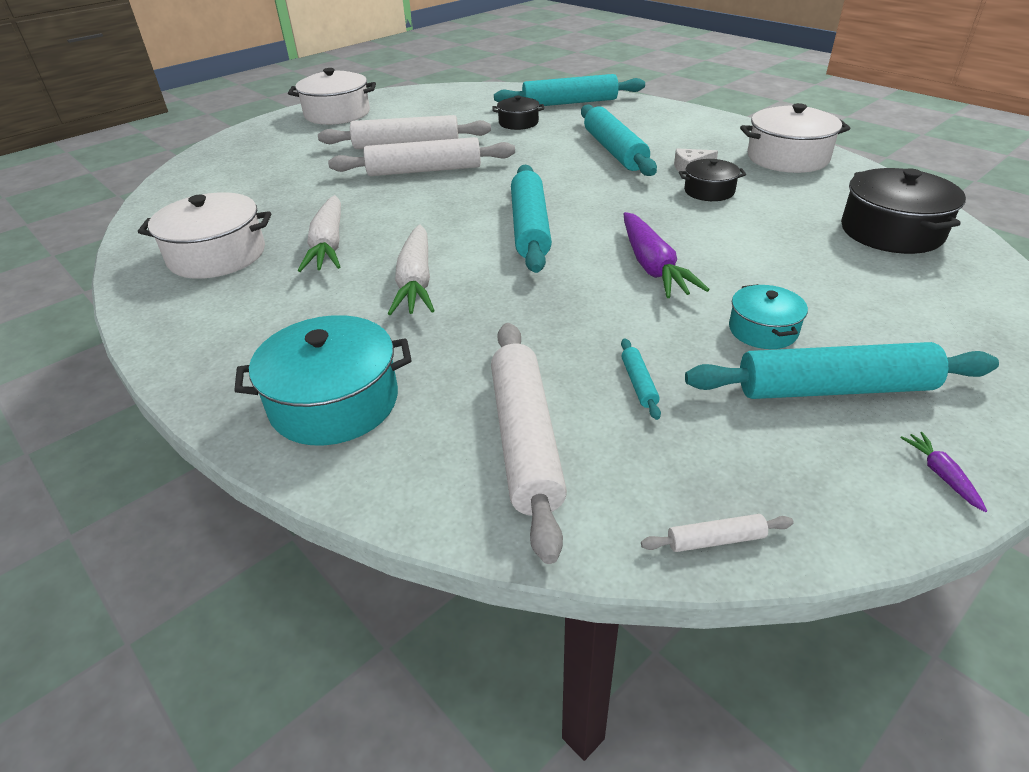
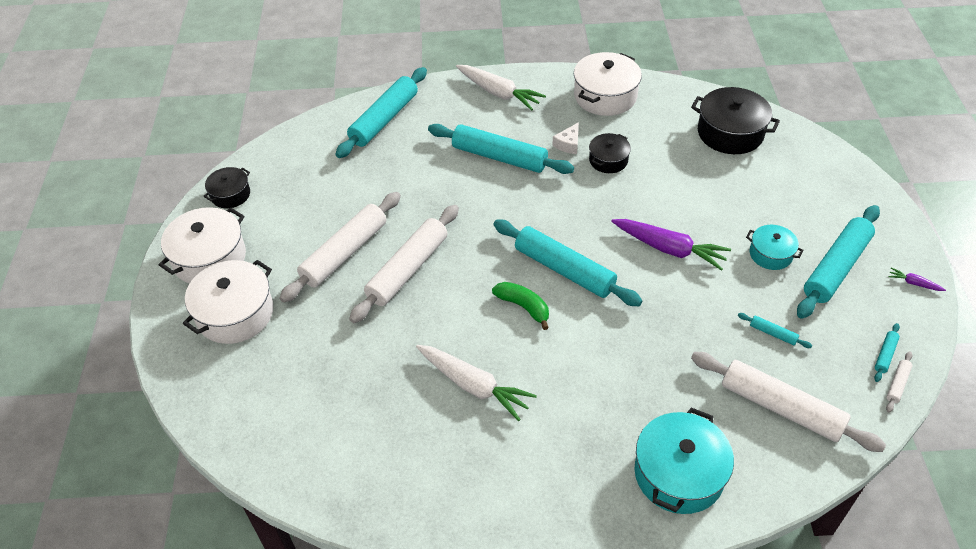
camera: 50 degrees left, 10 degrees up
white pot [138,192,271,279] -> white pot moved to [183,260,274,344]
white carrot [388,225,435,315] -> white carrot moved to [456,65,546,111]
black pot [492,96,544,130] -> black pot moved to [204,167,250,208]
none -> green banana [492,282,549,330]
none -> turquoise rolling pin [874,323,900,382]

